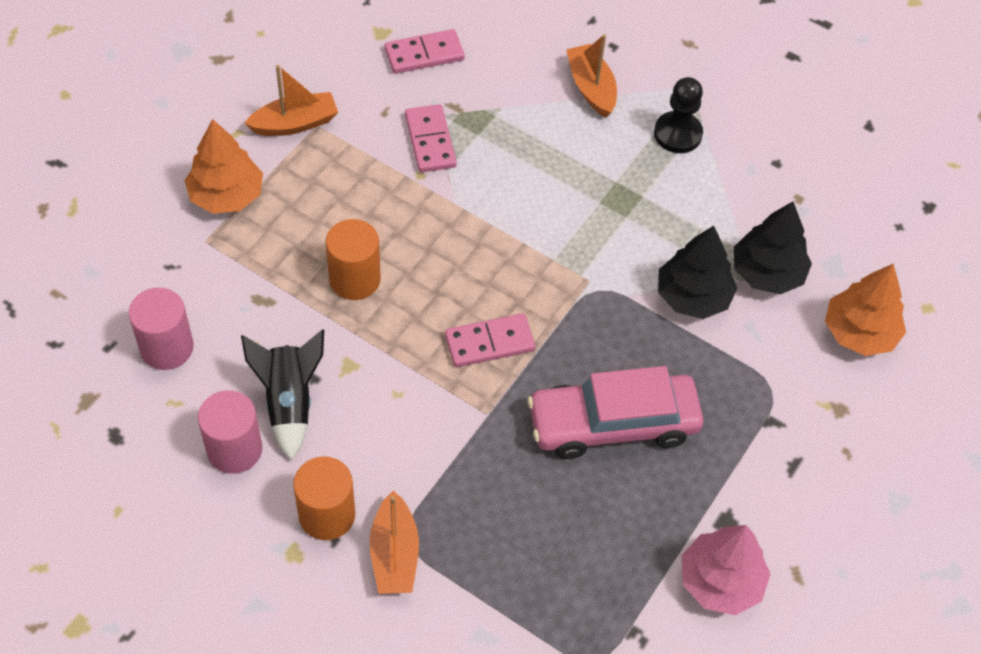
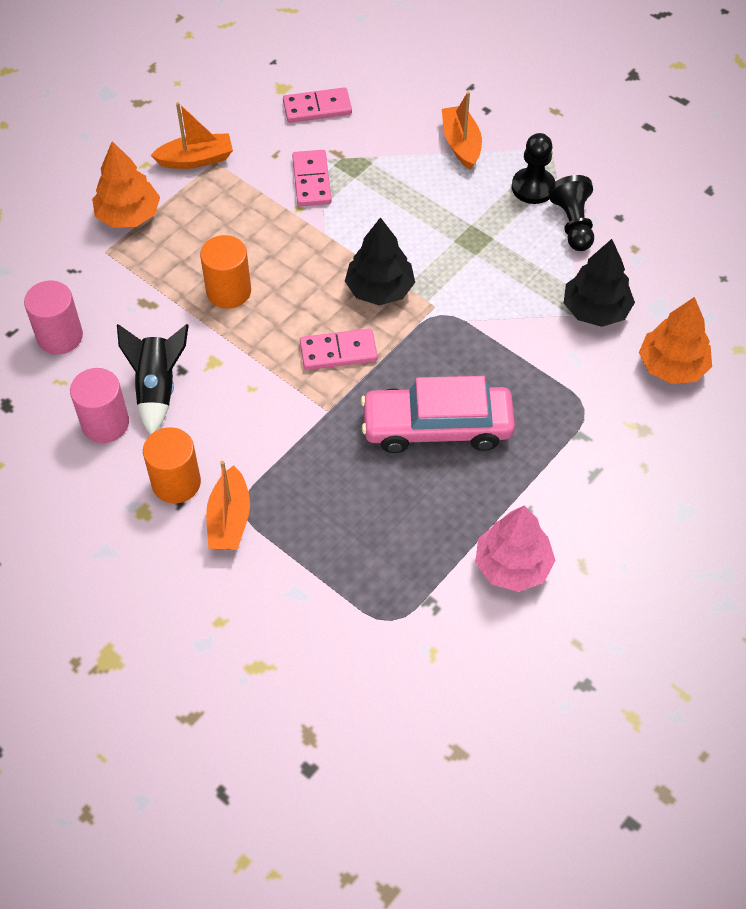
camera: 10 degrees right, 0 degrees up
black tree [658,226,737,319] -> black tree moved to [345,217,415,305]
none -> black pawn [548,175,594,251]

